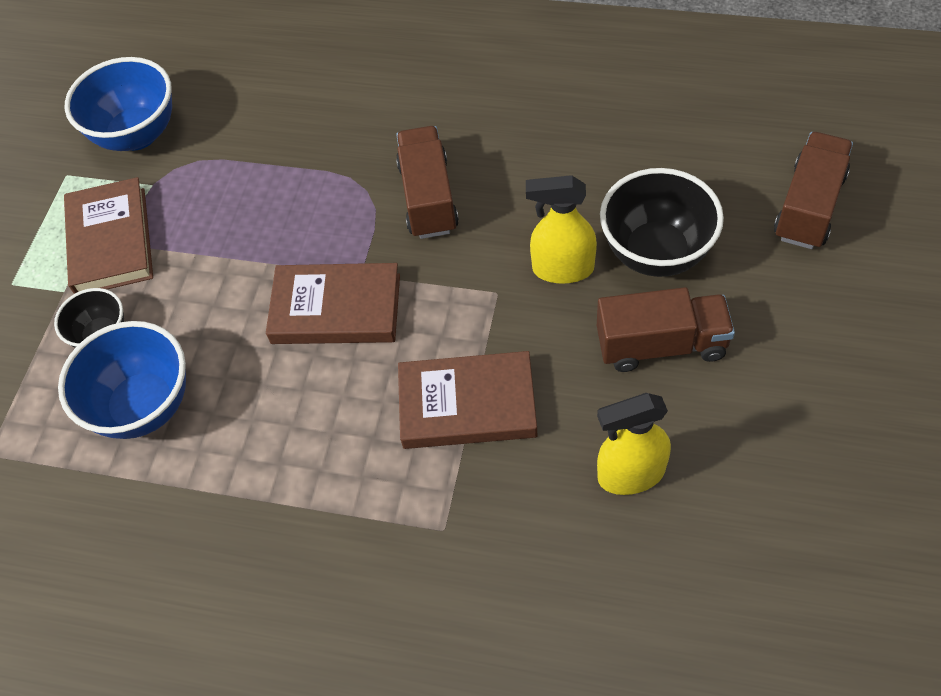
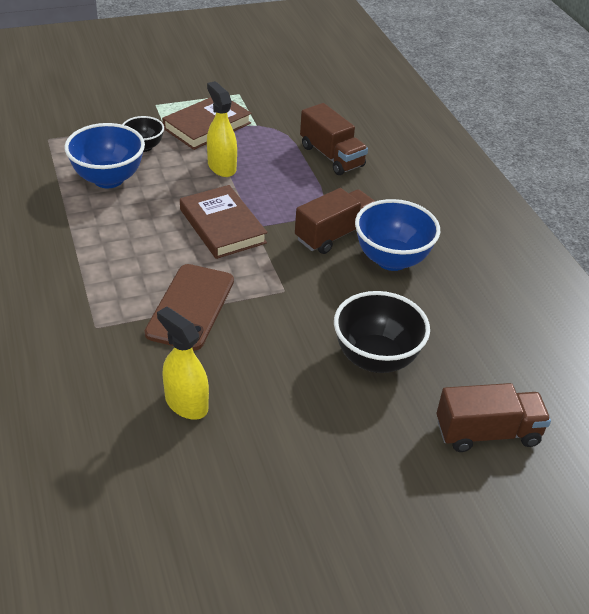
camera: 50 degrees right, 15 degrees down
blue bowl [65,57,172,151] -> blue bowl moved to [355,199,440,271]
brown book [398,351,538,449] -> brown phone [145,264,234,351]
yellow spray bottle [526,175,597,284] -> yellow spray bottle moved to [207,81,237,177]
brown truck [597,287,735,372] -> brown truck moved to [300,103,368,175]

